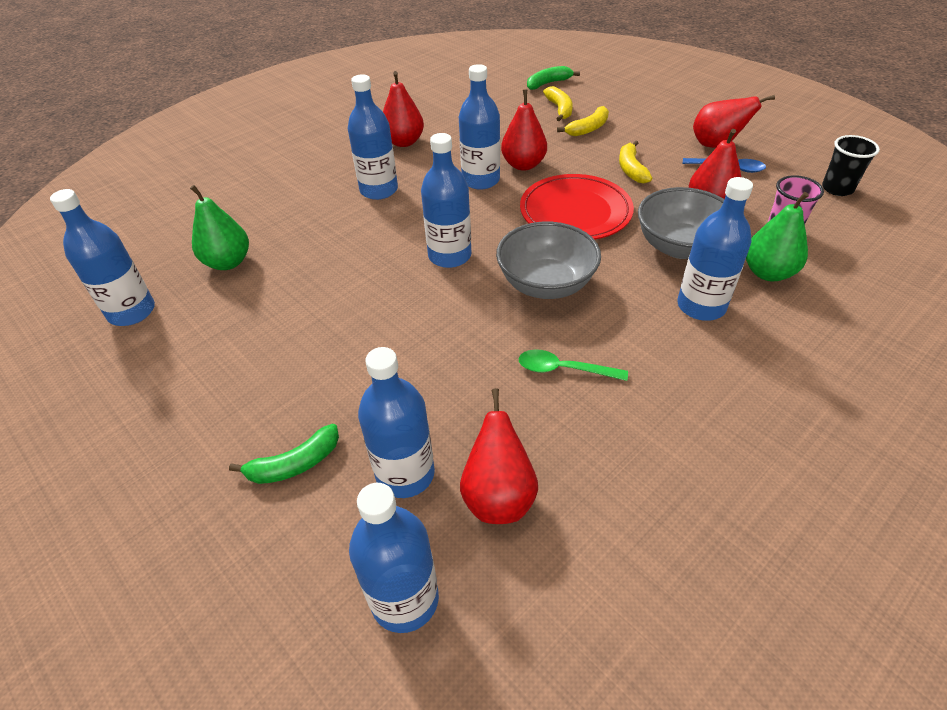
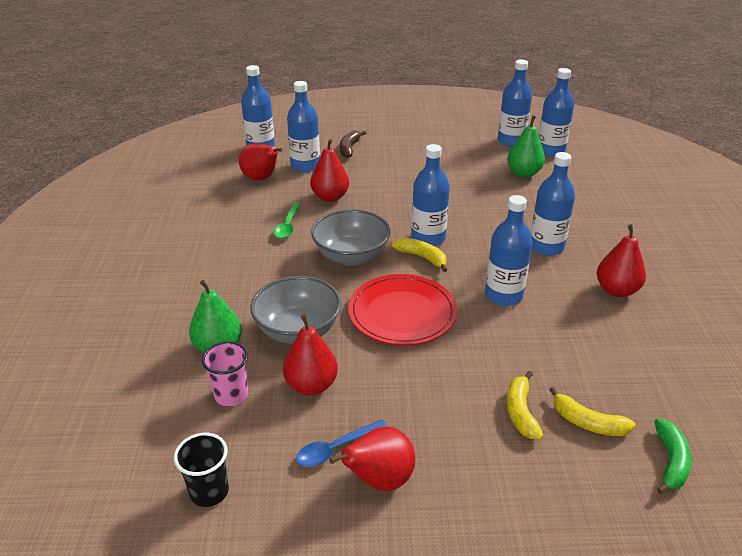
camera: 130 degrees right, 10 degrees down
green banana [229,424,339,484] -> brown banana [340,131,366,158]
red pear [501,90,547,171] -> red pear moved to [310,139,349,202]
green spoon [519,349,628,381] -> green spoon turned 135 degrees clockwise [274,202,301,239]
yellow banana [619,140,652,183] -> yellow banana moved to [392,238,447,272]
blue bottle [677,177,753,321] -> blue bottle moved to [538,68,574,157]

